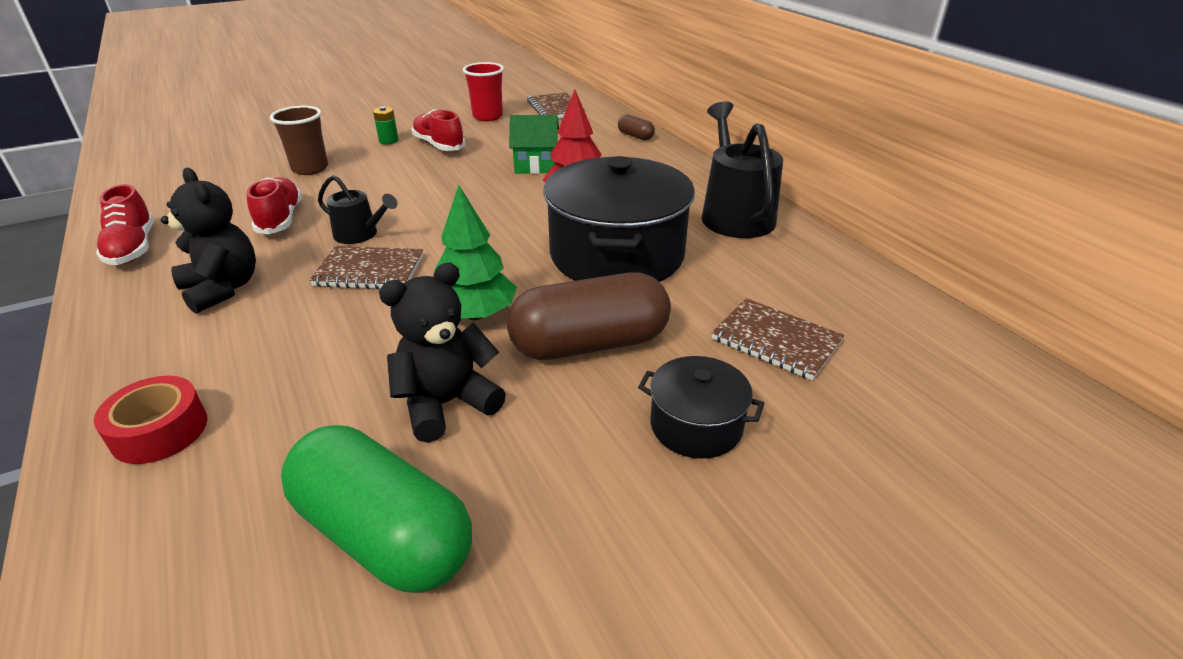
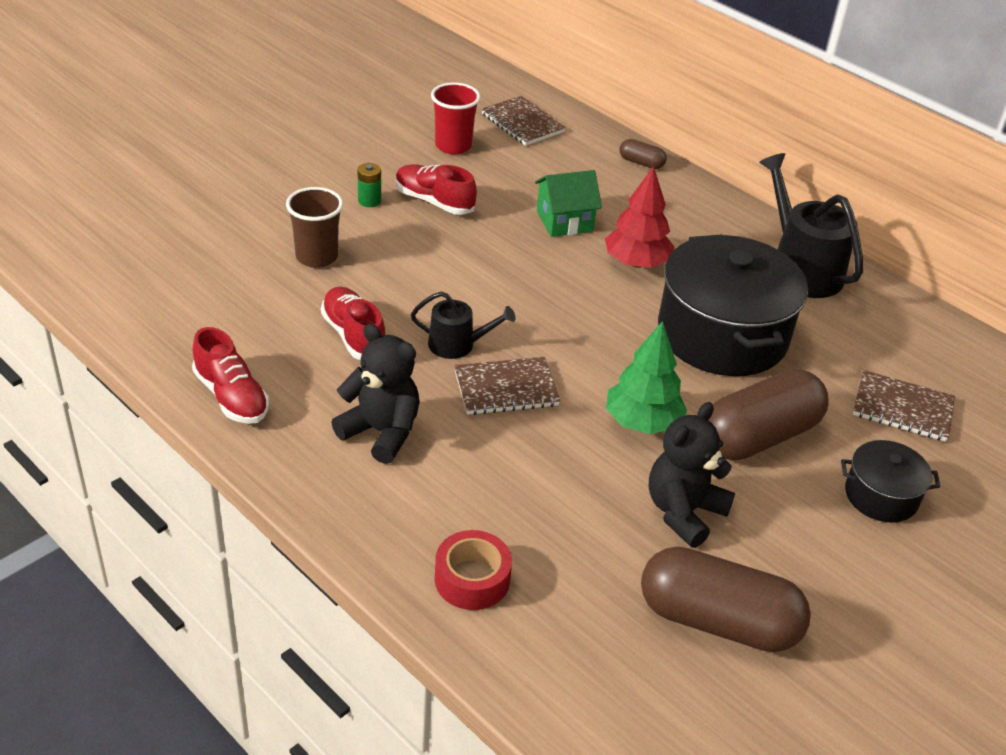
camera: 20 degrees left, 5 degrees up
green capsule [281,425,472,593] -> brown capsule [641,547,811,652]

